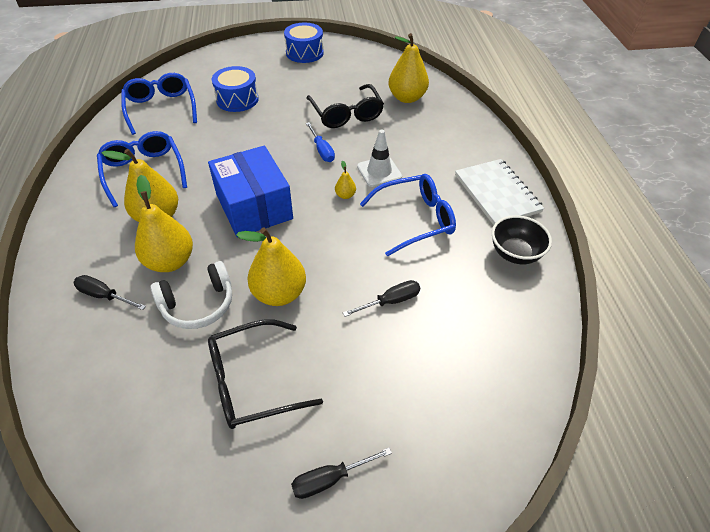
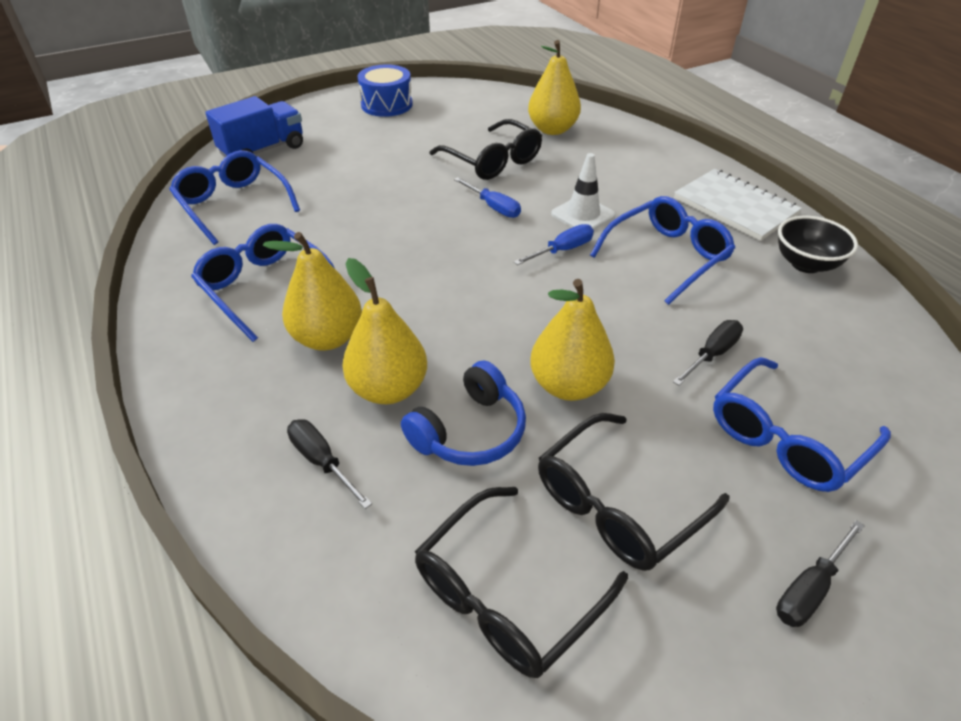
camera: 20 degrees left, 5 degrees down
black screwdriver [73,275,146,310] -> black screwdriver turned 45 degrees clockwise [287,419,372,509]
white headphones [151,261,232,329] -> blue headphones [401,361,526,466]
blue box [208,146,293,237] -> none
blue drum [212,66,259,112] -> none
yellow pear [335,161,356,199] -> blue screwdriver [514,224,594,265]
none -> blue truck [205,96,303,157]
none -> black glasses [415,487,628,678]
none -> blue glasses [713,357,891,492]

